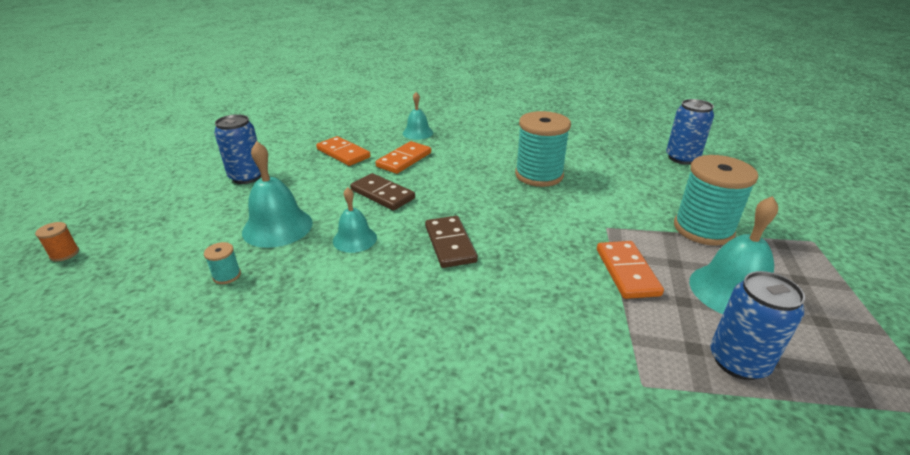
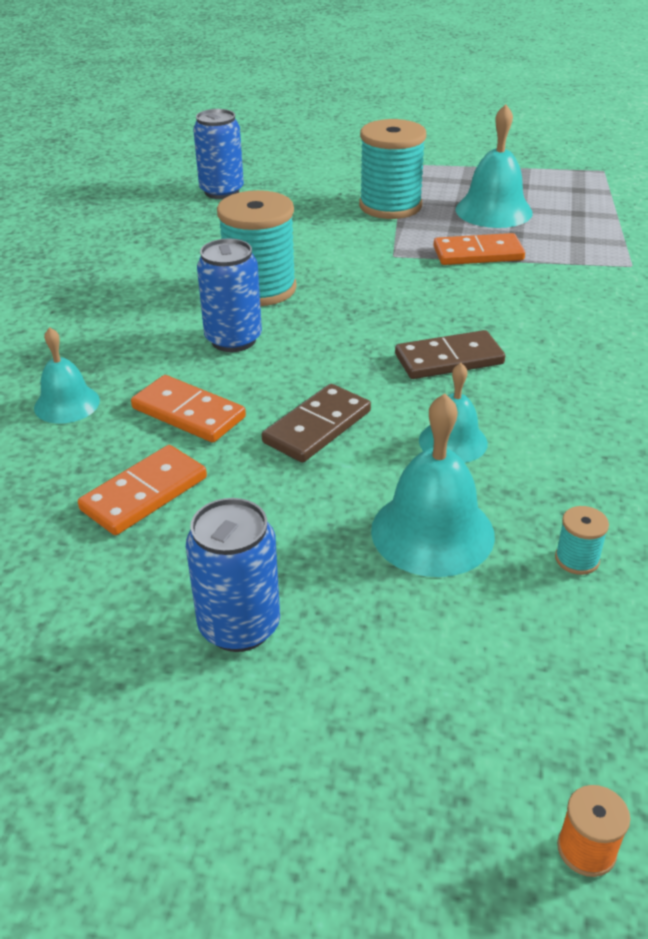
camera: 90 degrees left, 5 degrees up
blue can [710,271,805,380] -> blue can moved to [197,238,262,352]

